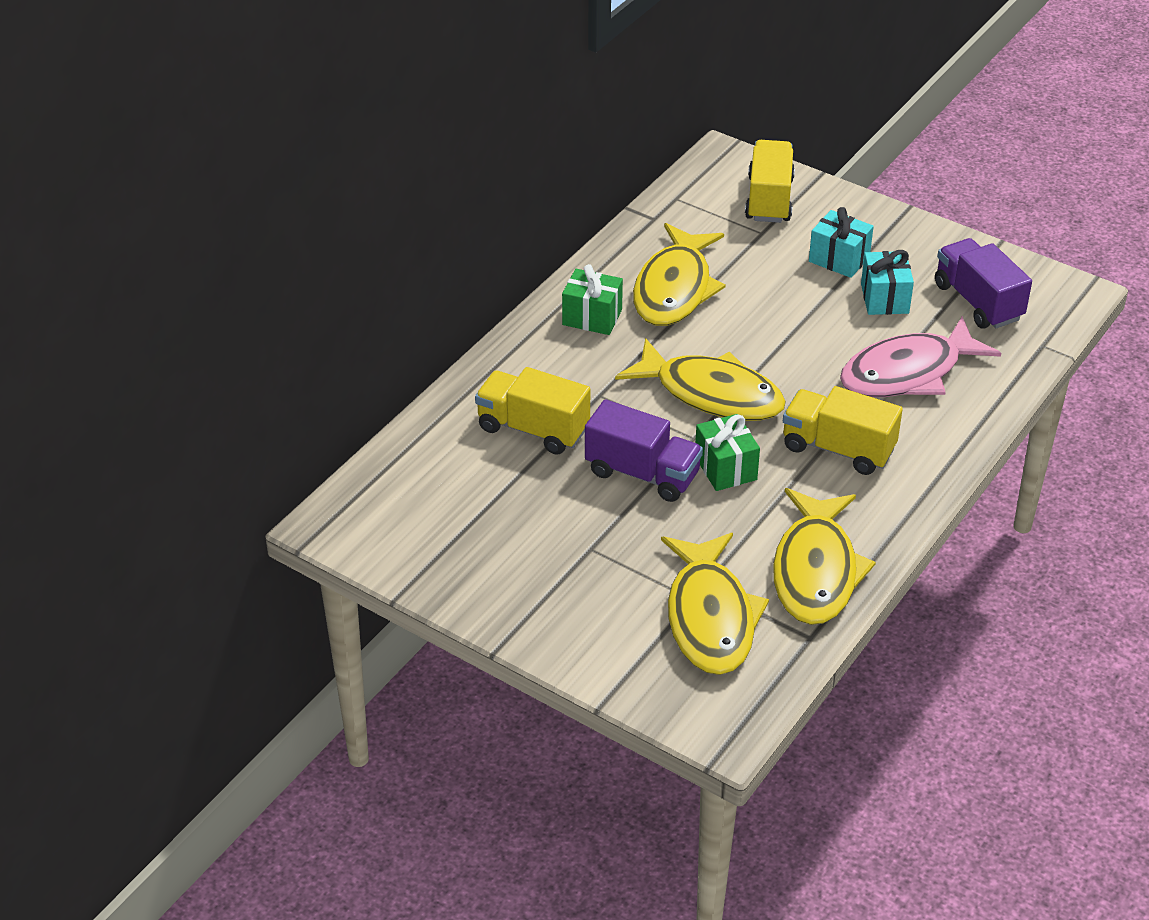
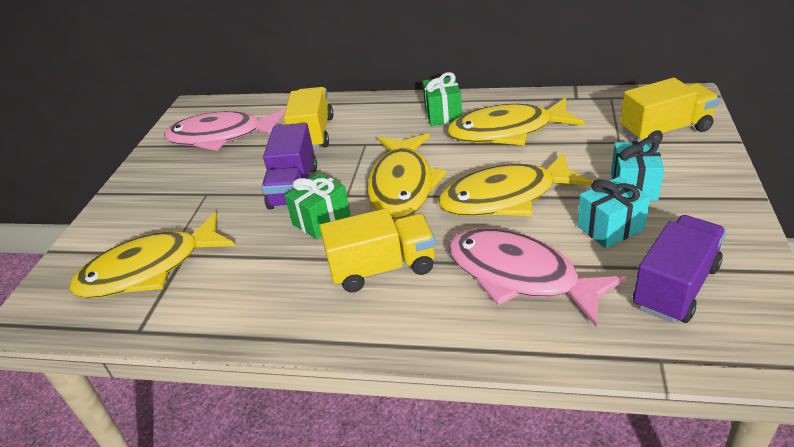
camera: 70 degrees right, 5 degrees down
yellow fish [773,488,876,625] -> yellow fish moved to [438,152,593,216]
yellow truck [783,386,903,475] -> yellow truck turned 75 degrees clockwise [320,208,436,293]
none -> pink fish [164,109,286,151]

